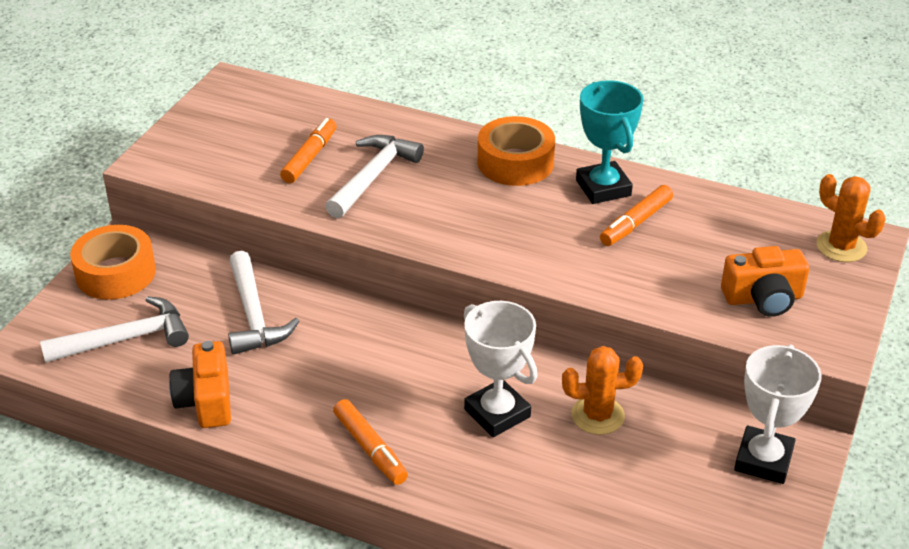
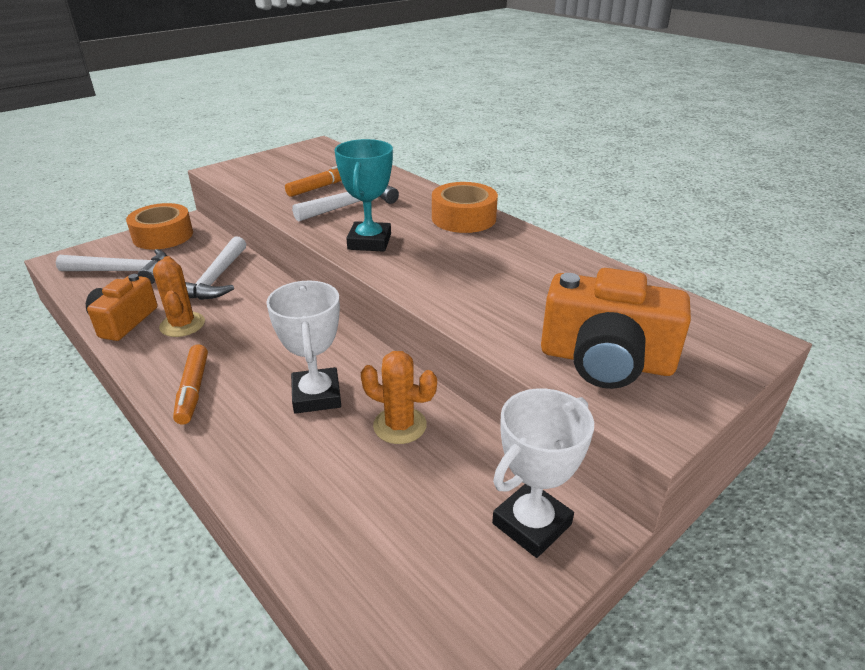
camera: 25 degrees right, 5 degrees down
turquoise trophy [576,80,644,204] -> turquoise trophy moved to [334,139,393,252]
orange marker [600,185,673,246] -> none
orange camera [721,246,809,317] -> orange camera [541,268,691,389], size x1.55
orange cactus [816,174,886,262] -> orange cactus moved to [153,256,205,337]

